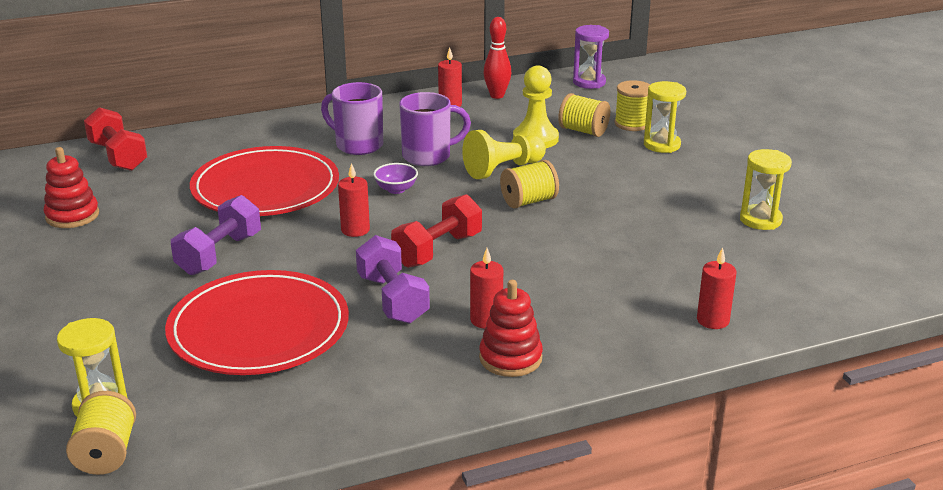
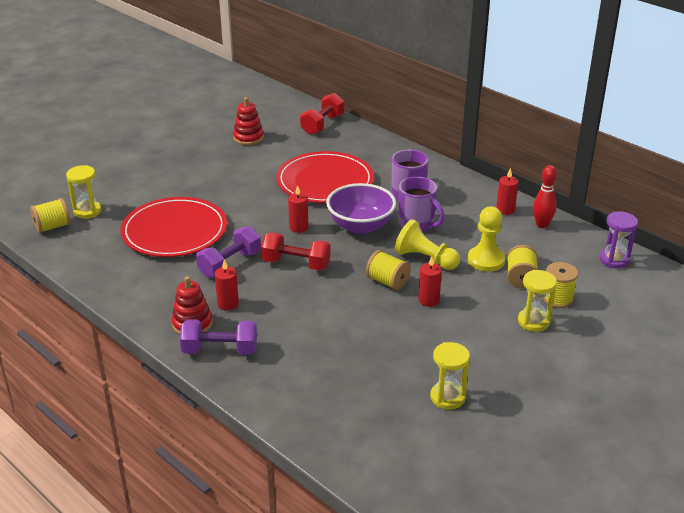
camera: 65 degrees right, 5 degrees up
purple dumbbell [171,195,261,275] -> purple dumbbell moved to [180,319,257,355]
purple bowl [373,163,418,194] -> purple bowl [326,183,396,234], size x2.19
red candle [697,247,737,329] -> red candle moved to [418,256,442,307]

